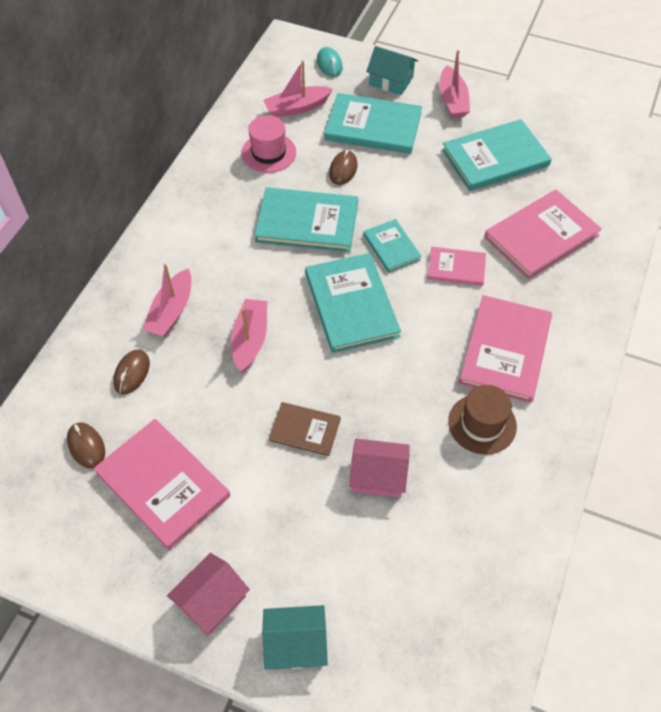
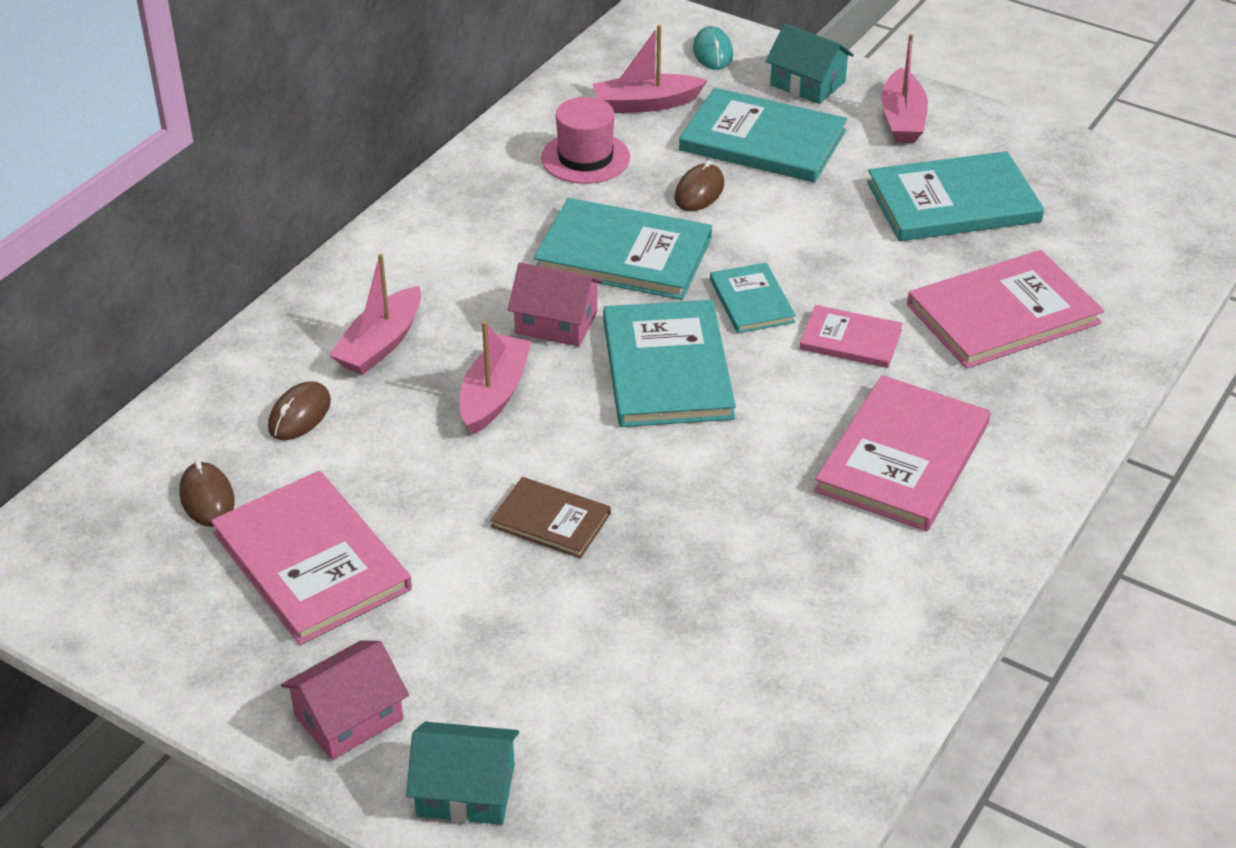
camera: 10 degrees right, 15 degrees down
pink house [349,439,410,498] -> pink house moved to [508,262,603,347]
brown hat [448,385,517,455] -> none

